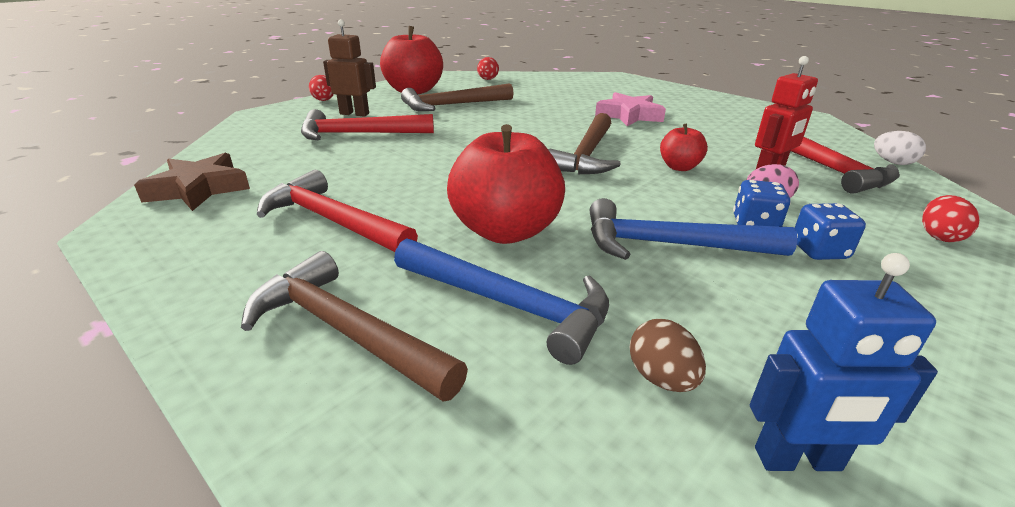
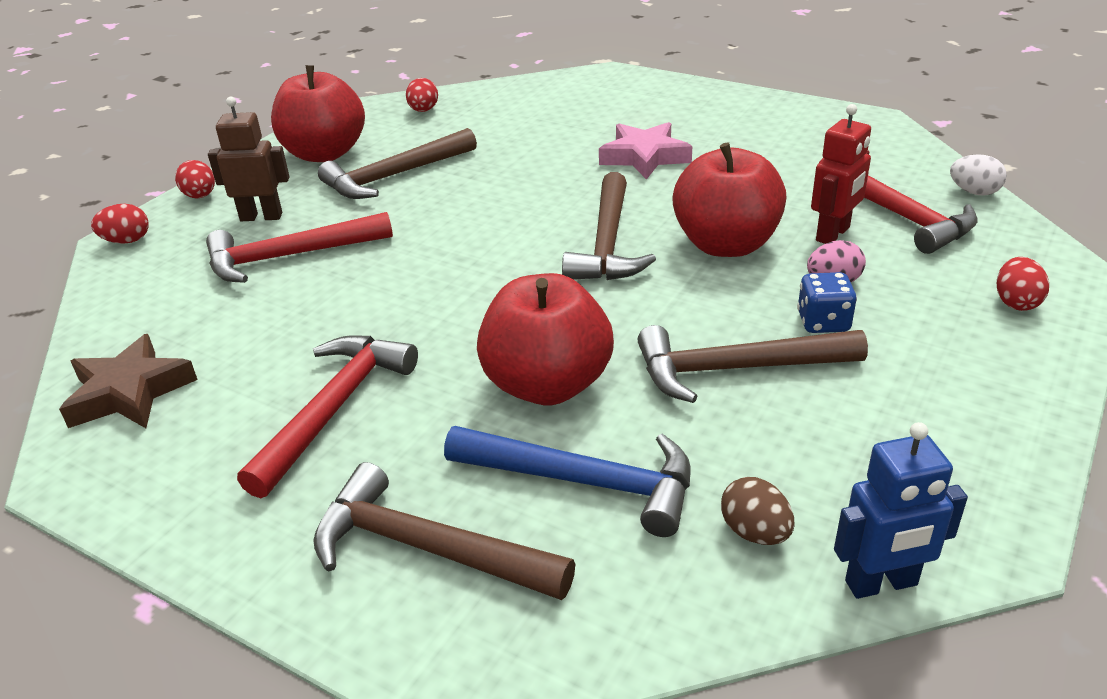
camera: 10 degrees left, 5 degrees up
red hammer [257,170,418,252] -> red hammer turned 90 degrees clockwise [237,335,418,498]
blue hammer [590,198,798,260] -> brown hammer [637,325,868,403]
red apple [660,124,708,171] -> red apple [673,142,786,257], size x1.95
blue dice [795,203,866,260] -> none
none -> red egg [91,204,149,244]

